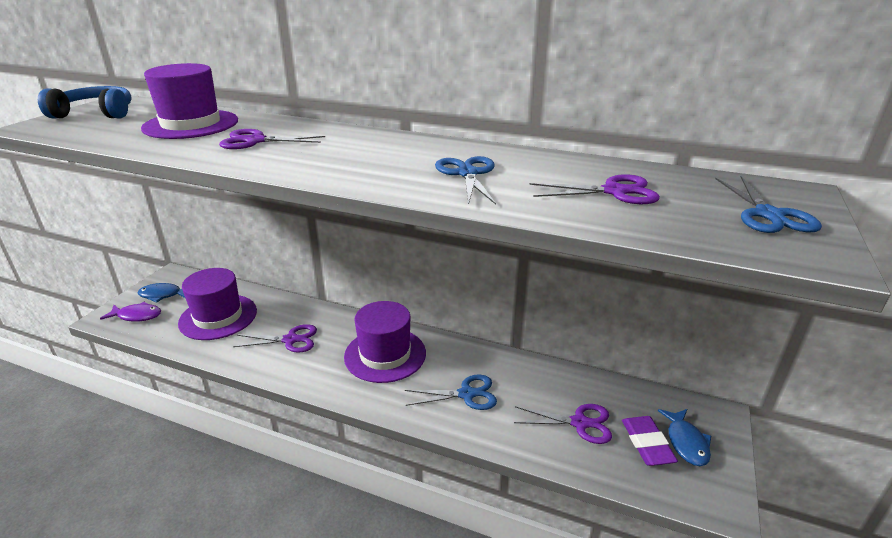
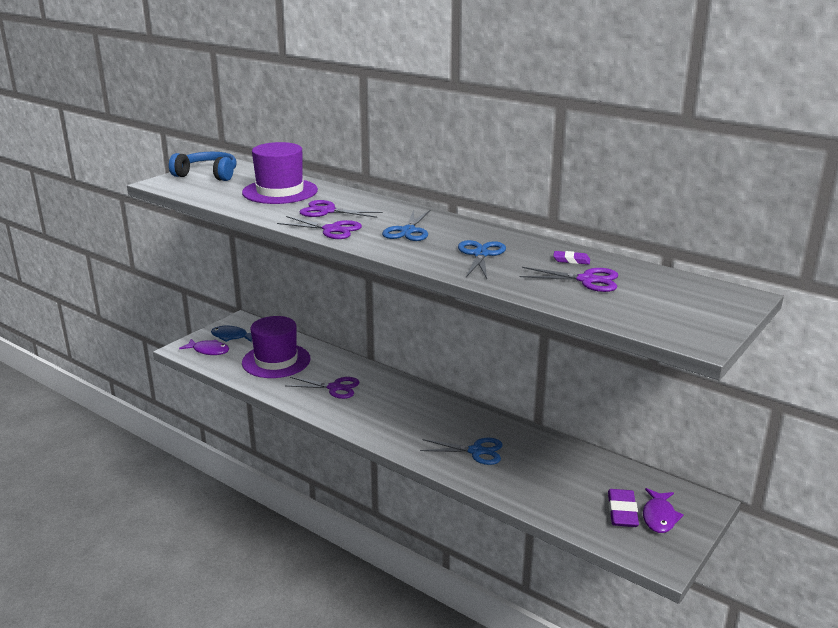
camera: 15 degrees right, 5 degrees down
purple hat [344,301,426,383] -> none
purple scissors [514,404,612,444] -> purple scissors moved to [277,216,362,239]
blue fish [658,409,711,466] -> purple fish [643,488,684,533]
blue scissors [715,176,822,233] -> blue scissors moved to [382,209,430,241]
none -> purple eraser [553,251,590,264]

